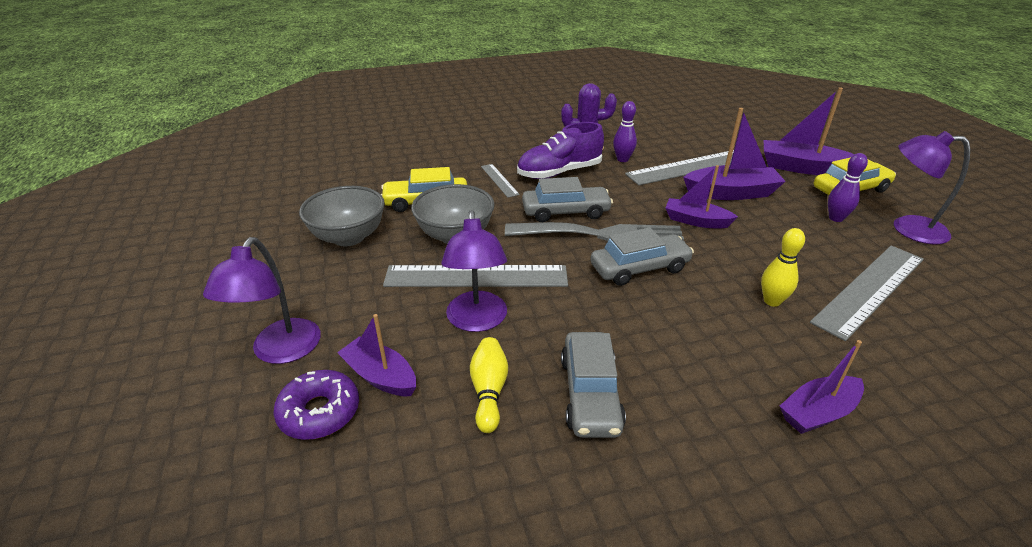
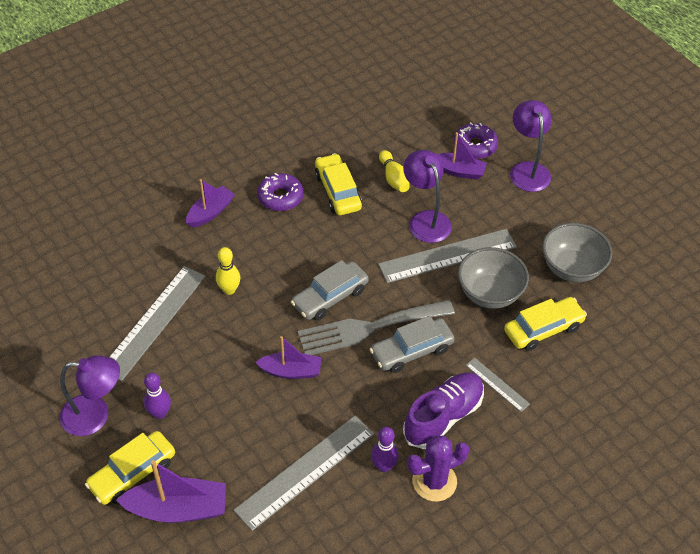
camera: 160 degrees right, 15 degrees up
grey car [561,332,626,438] -> yellow car [315,153,362,215]
purple boat [683,108,786,200] -> none
none -> purple donut [257,173,304,211]

